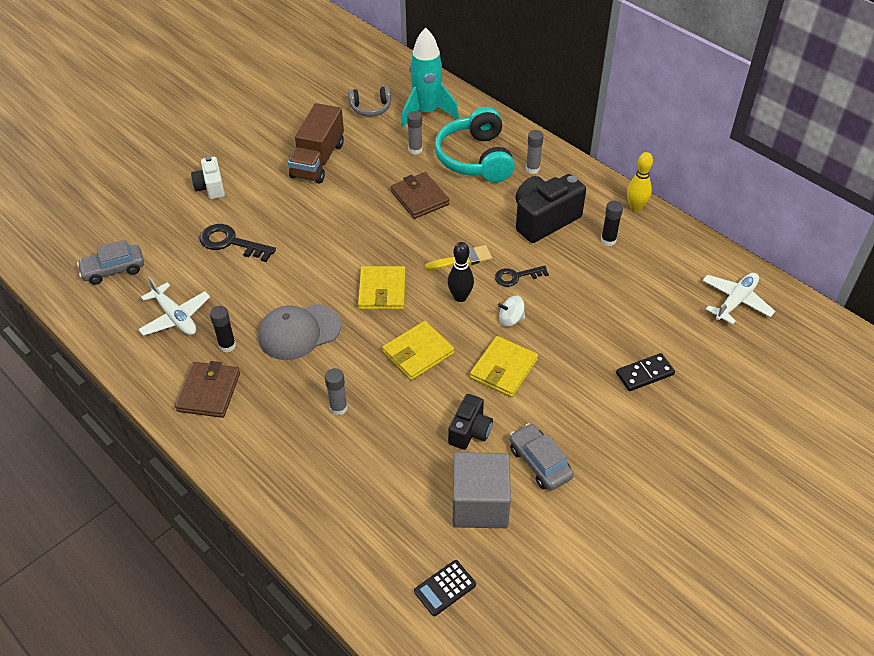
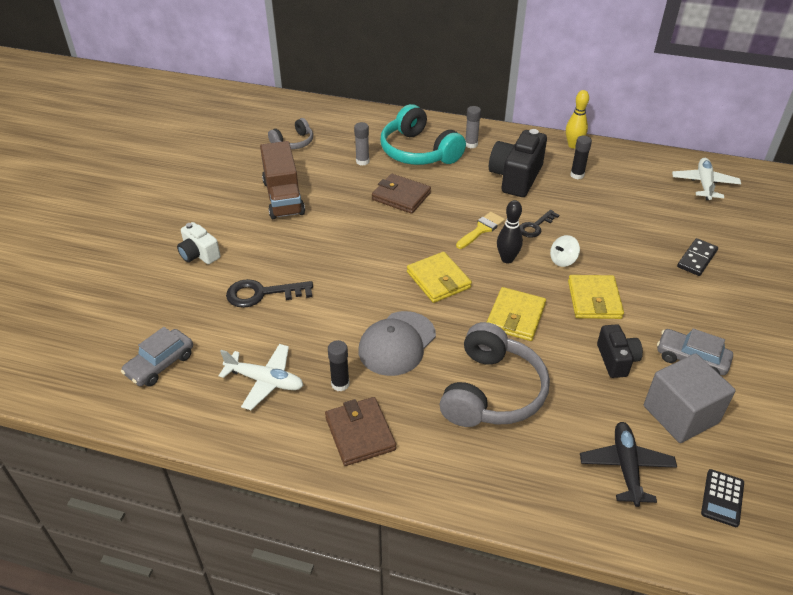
camera: 30 degrees left, 5 degrees down
grey glue stick [325,368,347,416] -> grey headphones [440,322,550,427]
turquoise rocket [401,28,459,127] -> none
none -> black plane [580,422,677,507]

